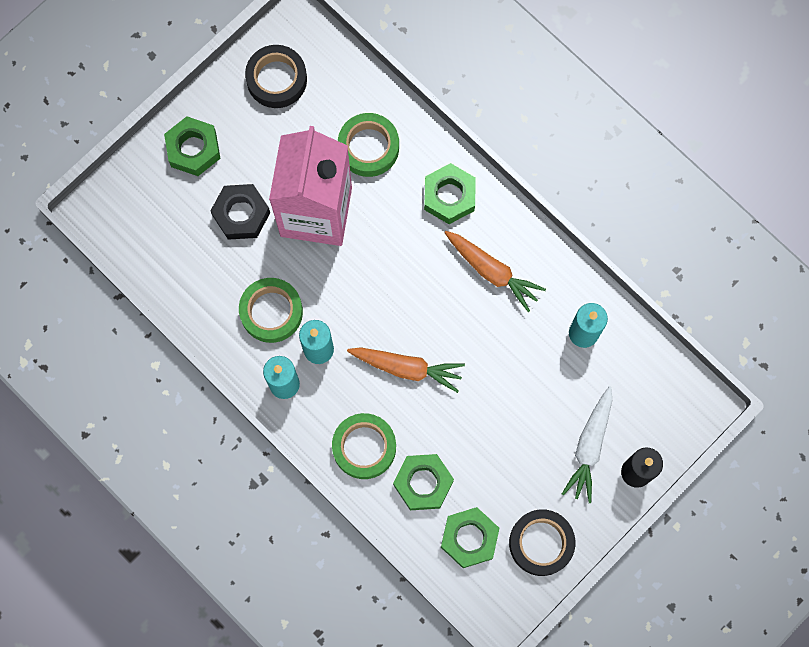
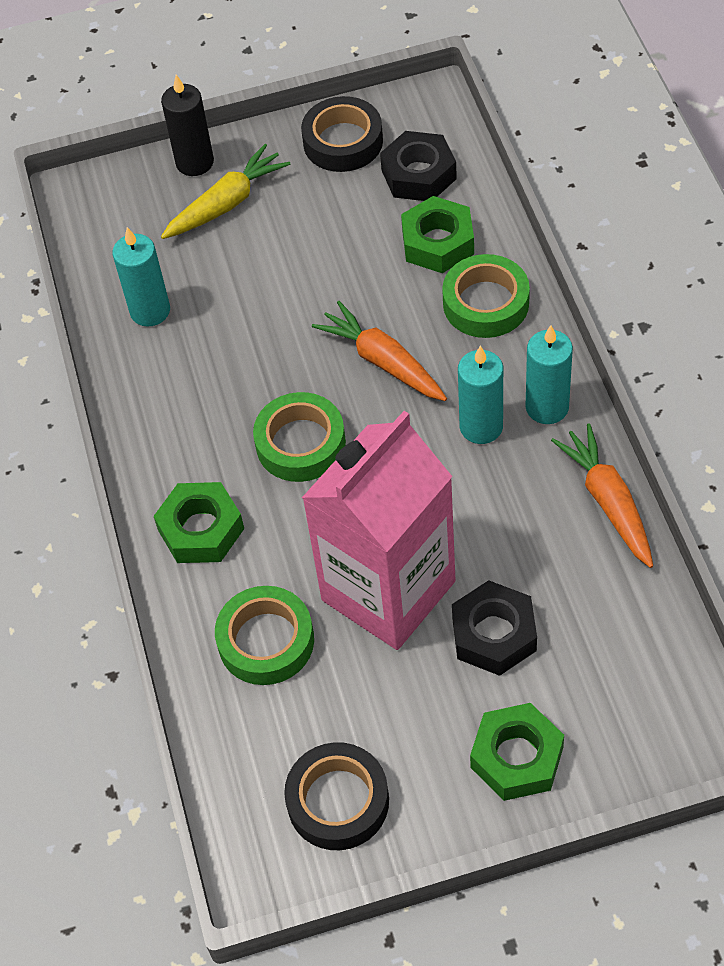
camera: 145 degrees left, 20 degrees down
green tape [239,278,303,343] -> green tape moved to [253,392,346,482]
green nut [441,507,500,568] -> black nut [380,131,457,201]
orange carrot [444,231,546,312] -> orange carrot moved to [551,423,653,568]
white carrot [562,386,612,503] -> yellow carrot [161,144,290,239]

